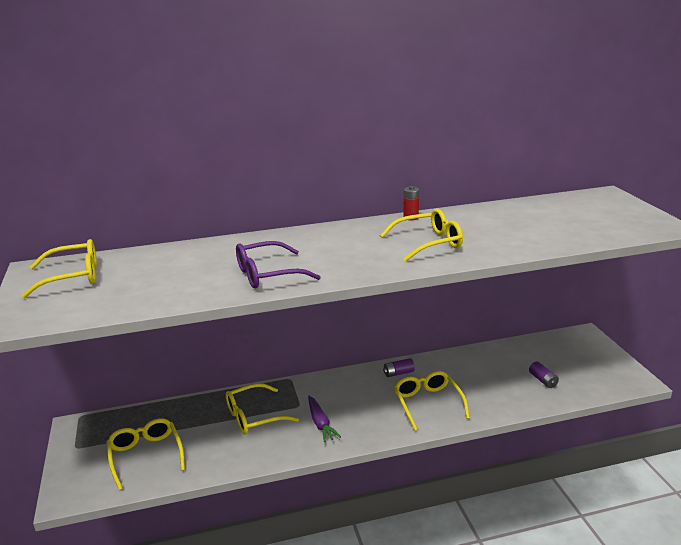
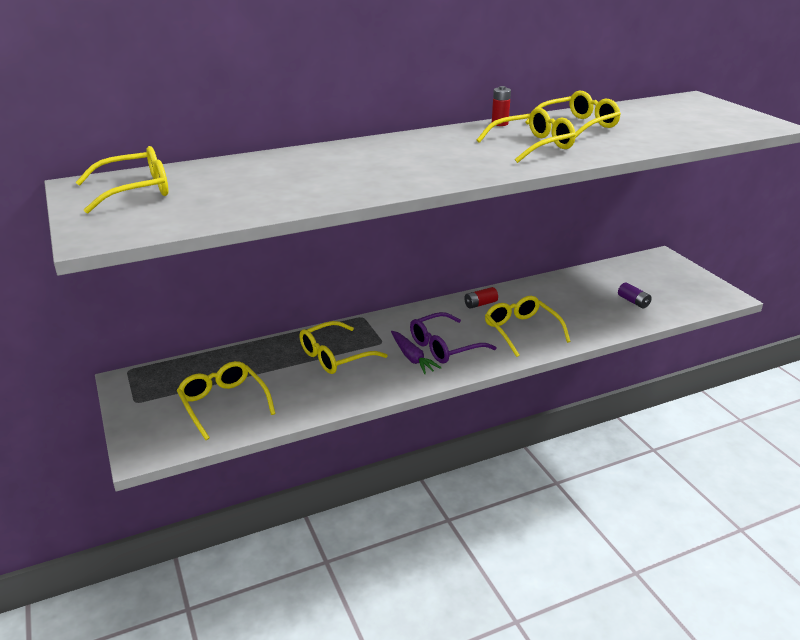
camera: 10 degrees left, 5 degrees up
purple glasses [236,241,321,289] -> purple glasses moved to [410,312,496,364]
purple battery [383,358,415,377] -> red battery [464,287,498,309]
none -> yellow glasses [525,90,621,137]

